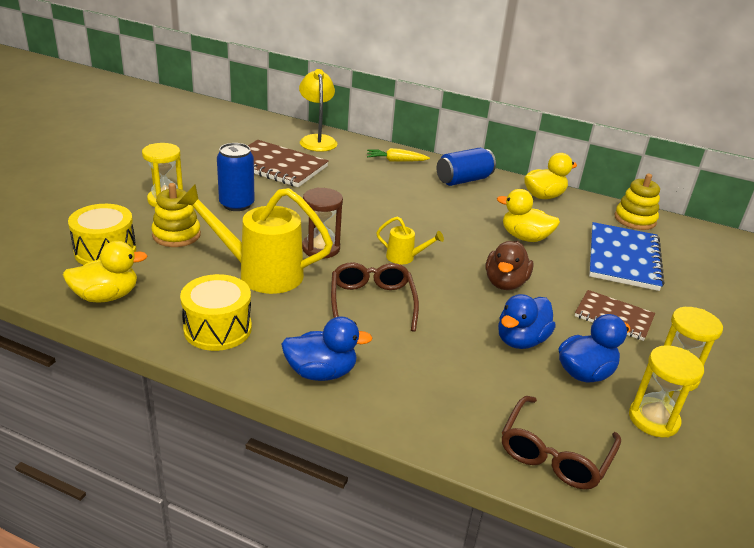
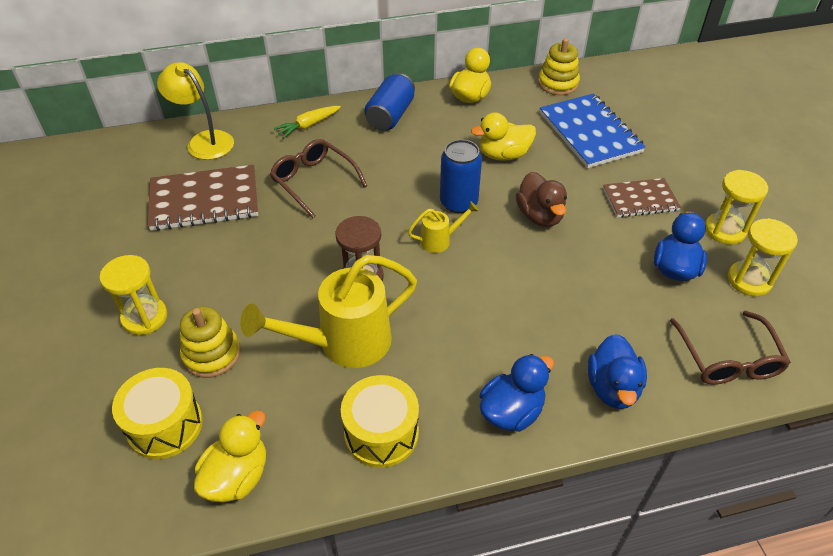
camera: 35 degrees left, 15 degrees up
blue can [217,143,255,211] -> blue can moved to [440,139,482,213]
brown glasses [331,262,419,332] -> brown glasses moved to [270,139,367,218]
blue duck [498,294,556,349] -> blue duck moved to [587,334,647,409]

